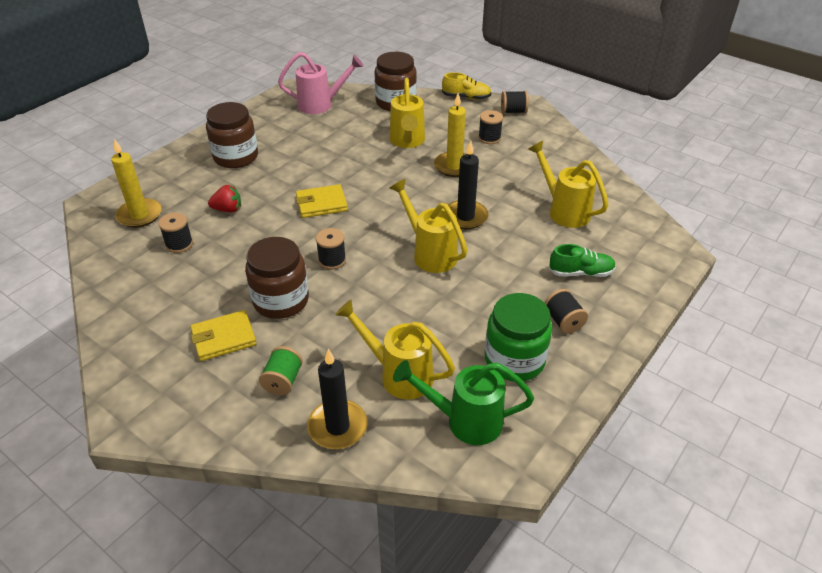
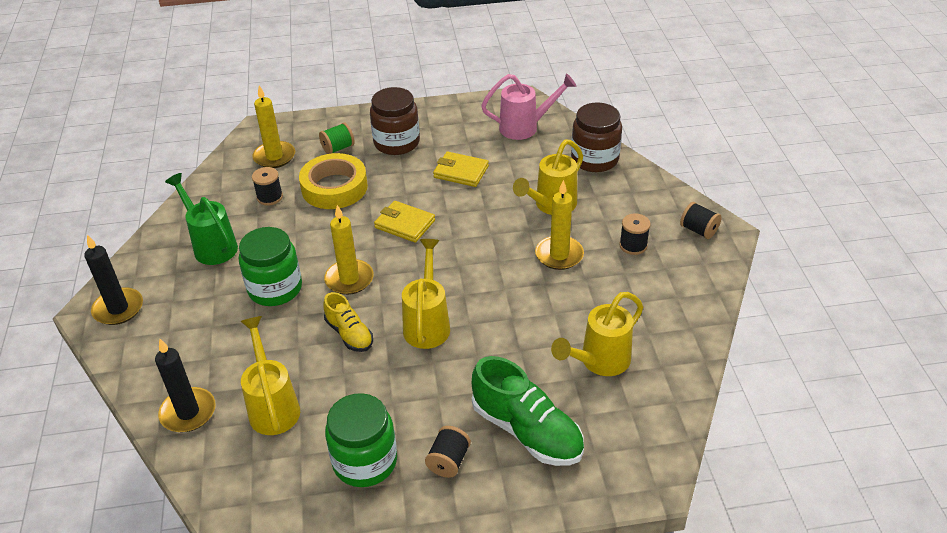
camera: 45 degrees right, 0 degrees up
yellow wallet [190,310,256,361] -> yellow wallet moved to [433,152,489,187]
red strawberry [208,185,241,213] -> yellow tape [299,153,368,209]
brown jar [245,237,309,319] -> green jar [239,227,302,306]
green spool [259,346,303,395] -> green spool moved to [319,123,355,154]
pink watering can [278,52,363,114] -> pink watering can turned 45 degrees counterclockwise [481,73,576,140]
black spool [316,228,346,270] -> yellow candle [324,205,374,295]
green watering can [393,360,534,445] -> green watering can moved to [165,173,238,265]
yellow shoe [442,72,491,100] -> yellow shoe moved to [324,292,373,352]
black candle [448,141,488,229] -> black candle moved to [84,235,143,325]
yellow watering can [528,141,608,228] -> yellow watering can turned 135 degrees counterclockwise [551,292,643,376]
green shoe [549,244,616,277] -> green shoe [472,356,584,466], size x1.71

